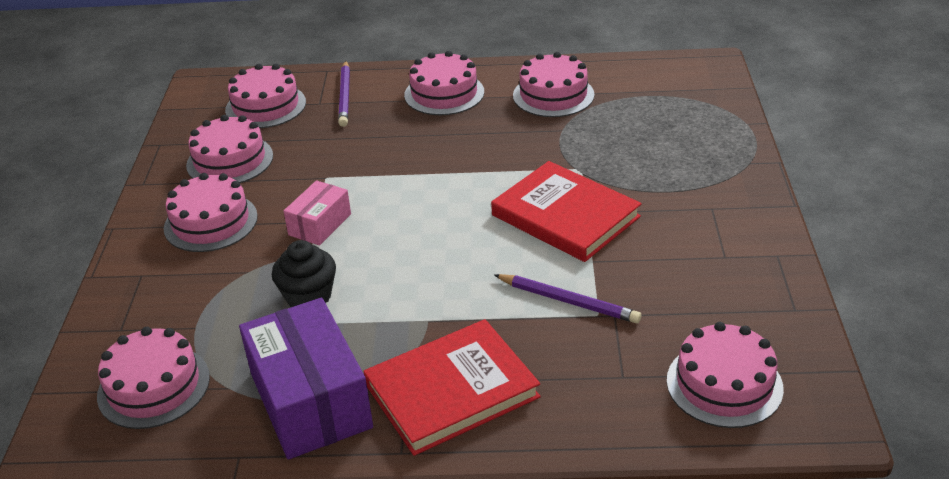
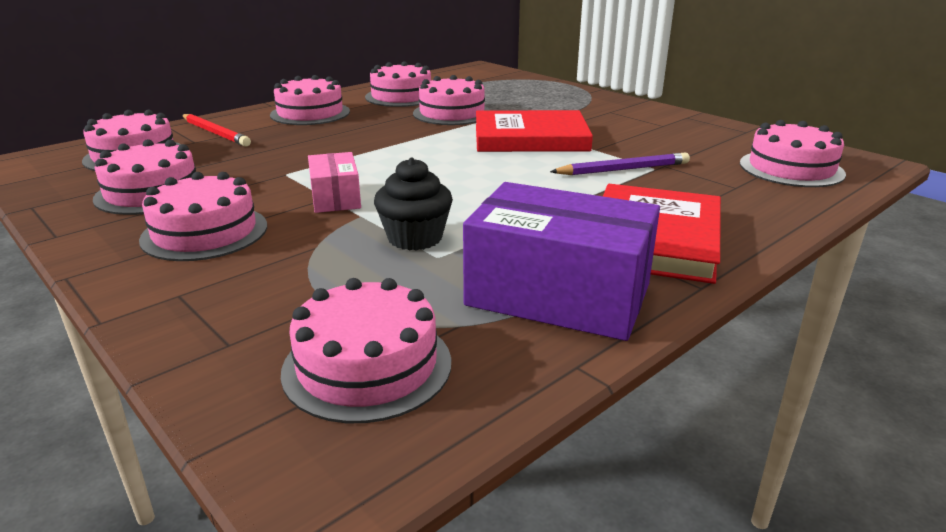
camera: 45 degrees left, 10 degrees down
purple pencil [338,61,350,127] -> red pencil [182,114,251,147]
none -> pink cake [413,75,490,125]

